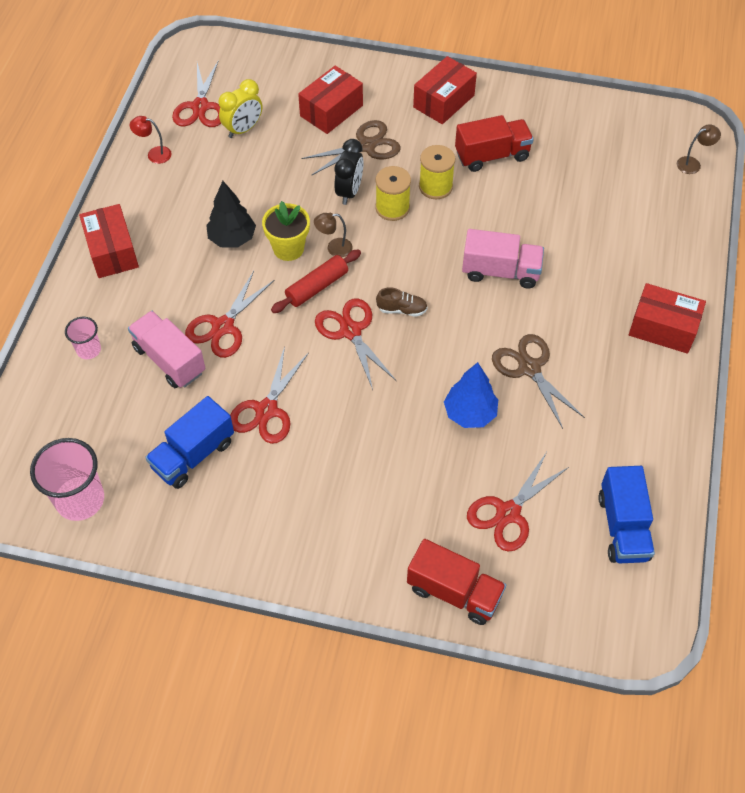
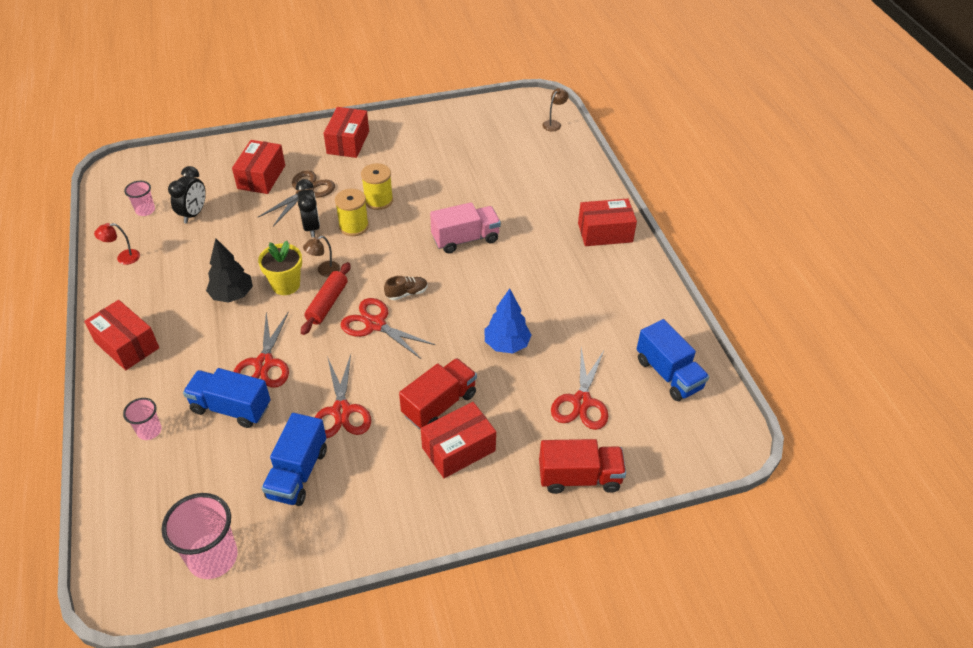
camera: 30 degrees left, 10 degrees down
pink truck [128,311,205,388] -> blue truck [183,368,271,428]
red scissors [172,60,221,127] -> pink cup [124,181,155,216]
yellow clock [218,79,262,138] -> black clock [168,166,206,223]
red truck [455,115,534,172] -> red truck moved to [399,358,477,429]
brown scissors [492,334,585,429] -> none
none -> red box [421,402,496,478]

